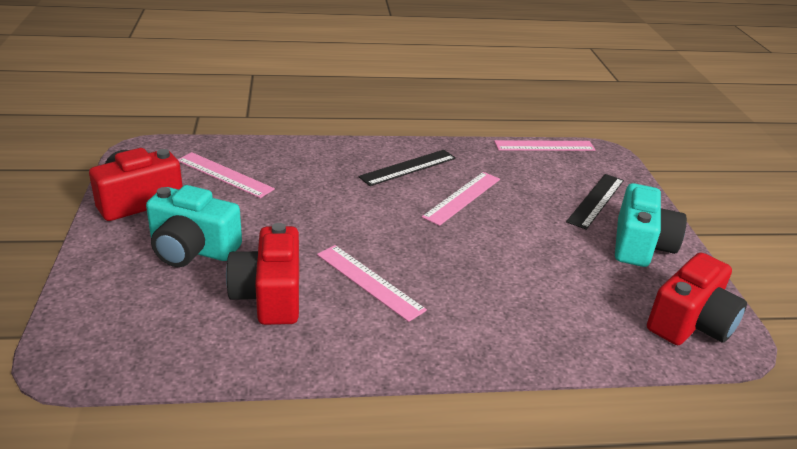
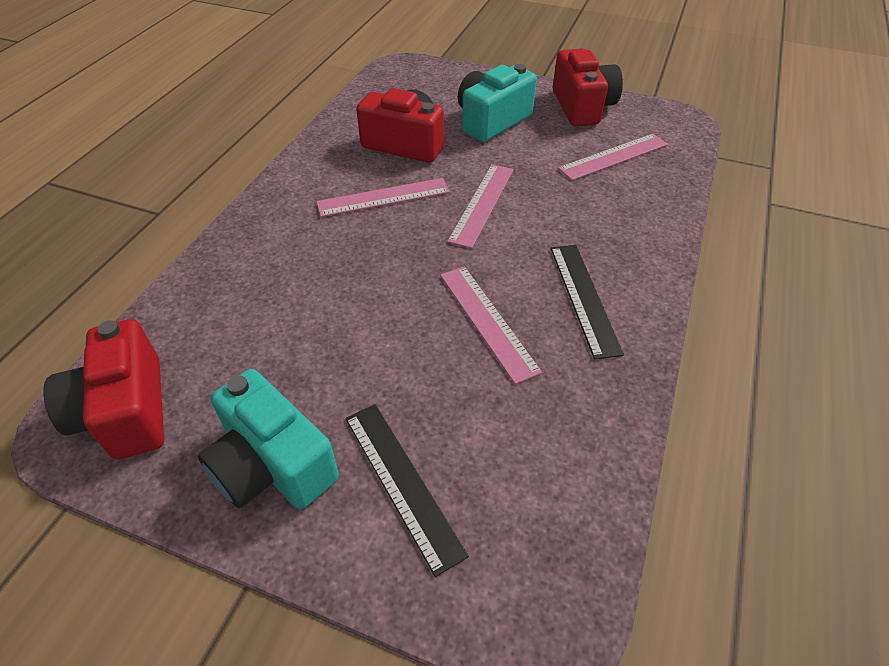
camera: 120 degrees right, 15 degrees up
pink ruler [494,140,596,151] -> pink ruler moved to [447,164,514,249]

